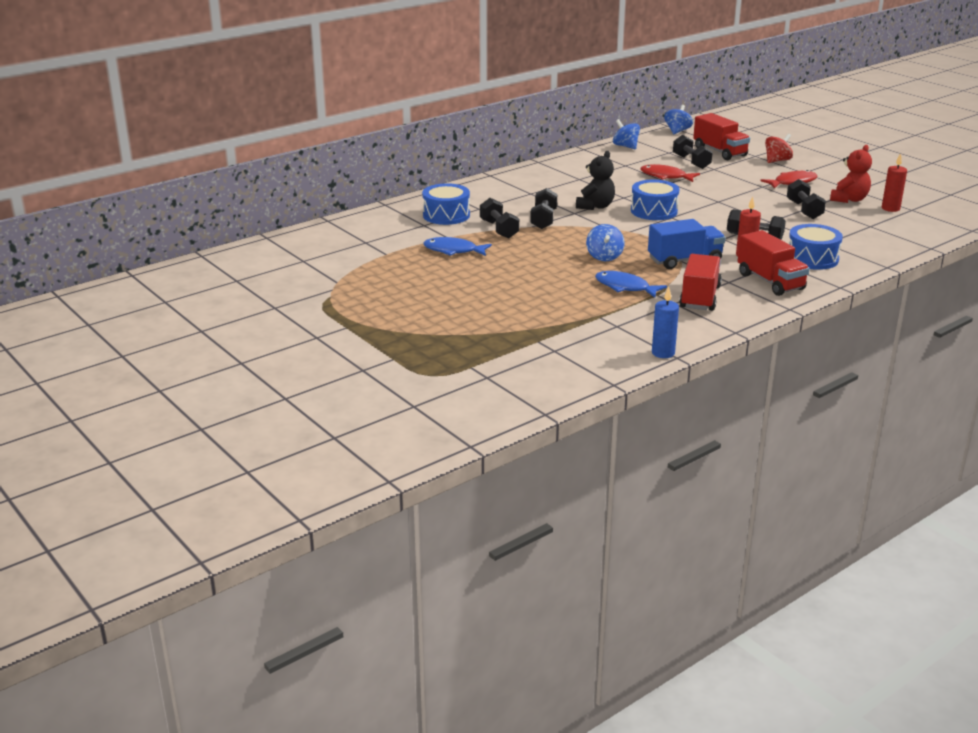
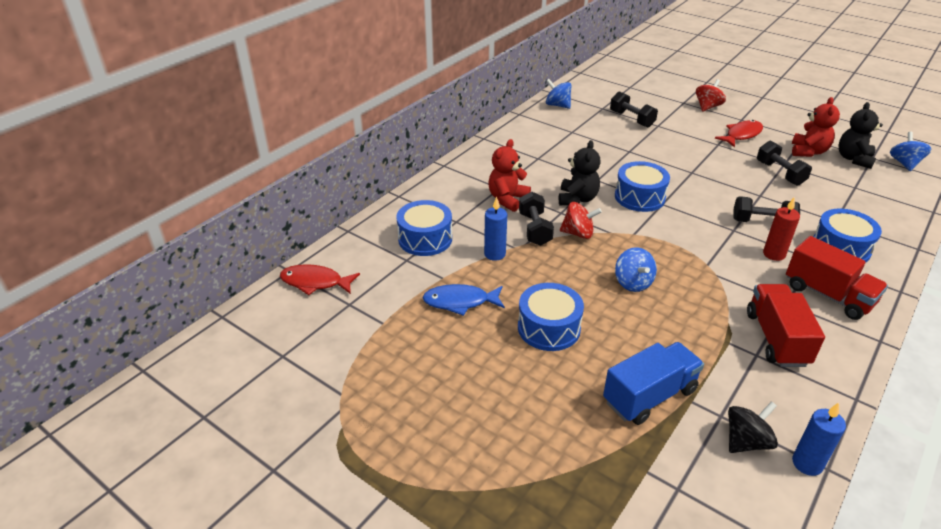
camera: 15 degrees left, 10 degrees up
black dumbbell [480,198,519,238] -> blue candle [484,197,507,261]
blue fish [595,271,667,298] -> none
red fish [640,164,700,182] -> red fish moved to [280,264,360,295]
blue truck [648,219,726,269] -> blue truck moved to [603,342,704,425]
blue spinning top [664,105,693,134] -> blue spinning top moved to [890,132,931,171]
red truck [693,113,750,160] -> none
red candle [882,153,907,212] -> black teddy bear [838,102,883,169]
none -> red teddy bear [488,139,531,212]
none -> blue drum [518,283,584,351]
none -> red spinning top [560,202,602,239]
none -> black spinning top [728,401,778,453]

